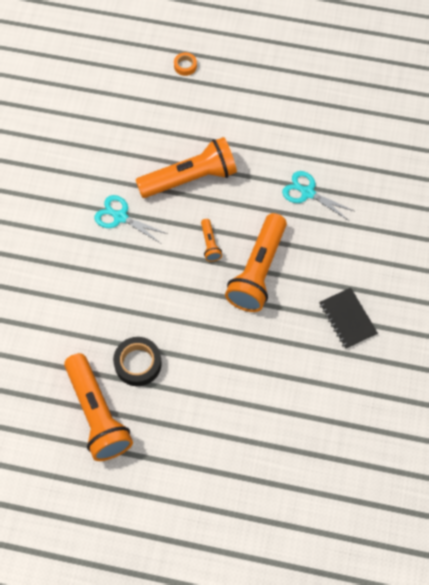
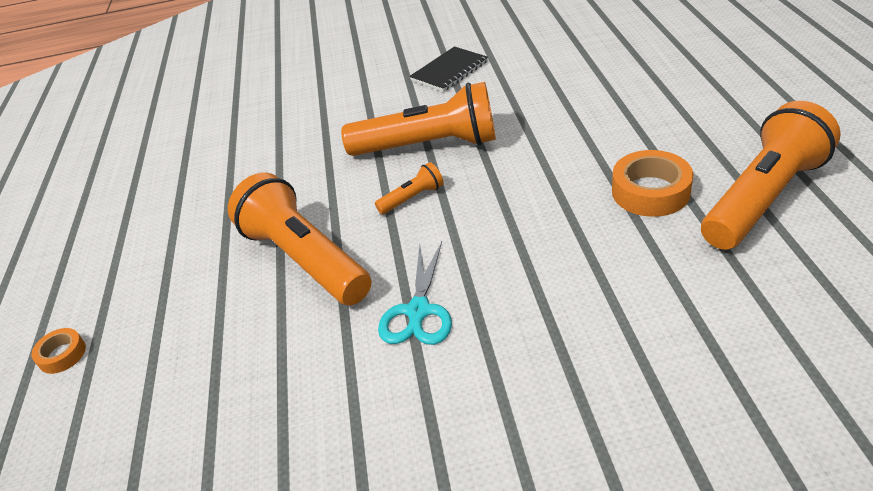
camera: 105 degrees left, 25 degrees down
black tape [113,337,162,386] -> orange tape [612,150,693,217]
turquoise scissors [282,171,354,221] -> none

